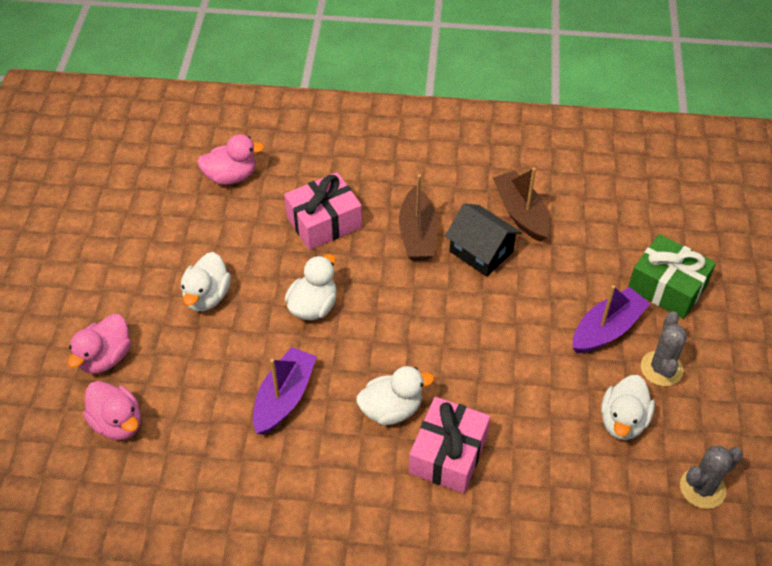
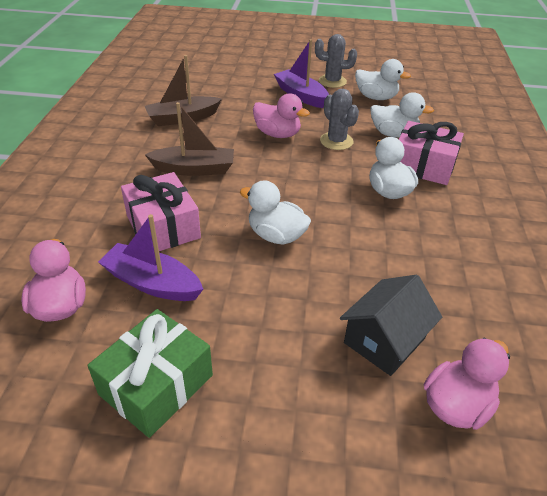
camera: 90 degrees left, 10 degrees down
pink duck [68,314,131,374] -> pink duck moved to [253,93,310,138]
white duck [181,252,231,311] -> white duck moved to [370,92,434,138]
purple boat [253,347,317,435] -> purple boat moved to [98,214,203,301]
black house [445,203,522,277] -> black house moved to [340,275,442,376]
green gift [628,234,716,319] -> green gift moved to [88,309,213,438]
grey cactus [680,445,743,509] -> grey cactus moved to [320,89,359,150]

